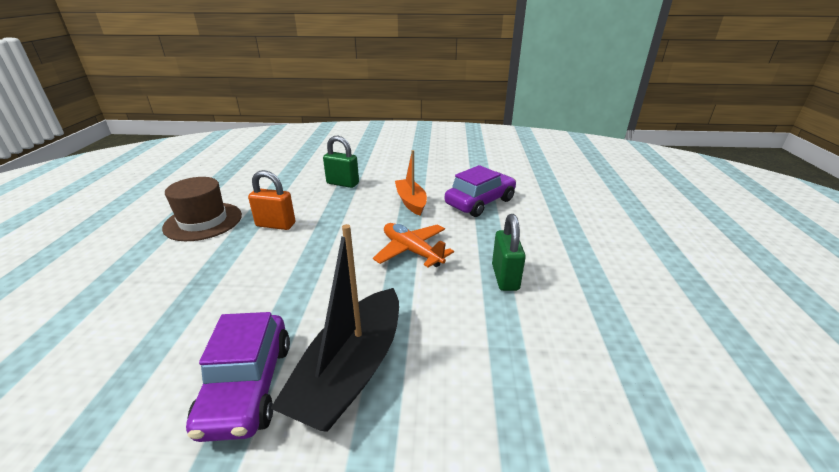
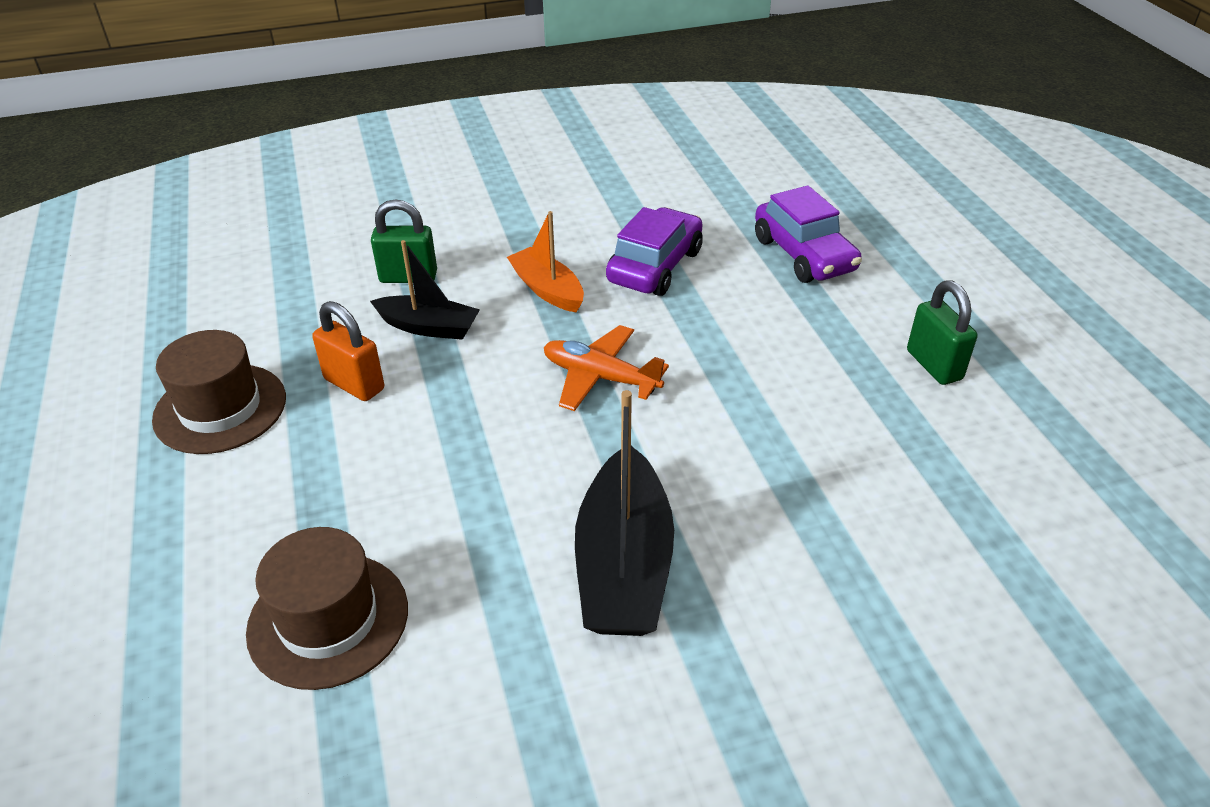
camera: 20 degrees left, 10 degrees up
purple car [186,312,290,442] -> purple car moved to [755,185,862,283]
orange padlock [248,170,295,230] -> orange padlock turned 45 degrees clockwise [312,301,384,401]
green padlock [492,214,526,291] -> green padlock moved to [907,280,977,385]
none -> brown hat [246,527,408,690]
none -> black boat [370,240,480,340]

